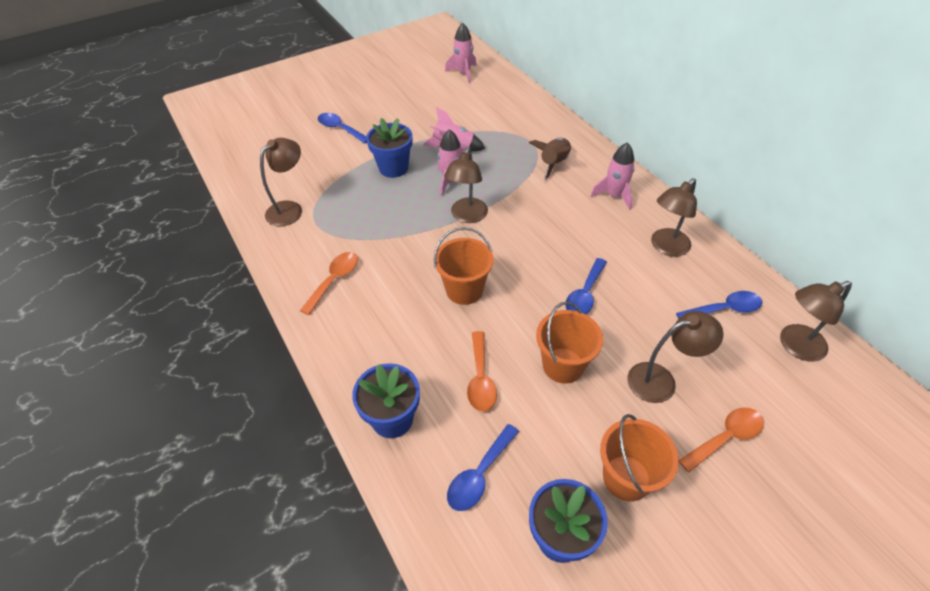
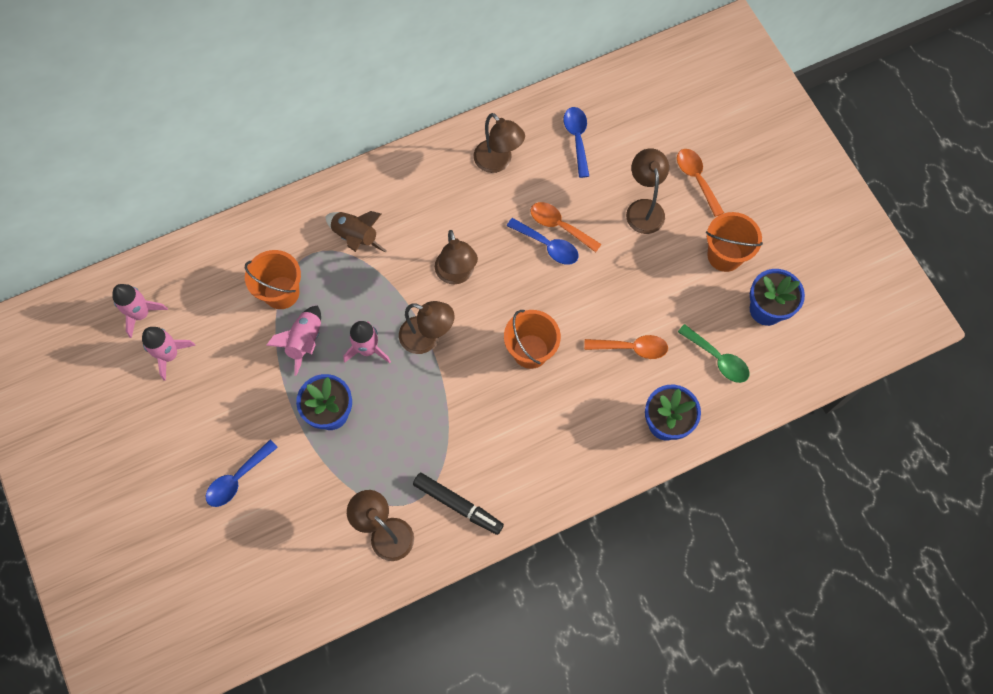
camera: 85 degrees left, 20 degrees up
orange spoon [300,252,358,315] -> orange spoon moved to [531,202,602,252]
blue spoon [447,424,519,511] -> green spoon [678,324,750,383]
orange bucket [536,302,603,383] -> orange bucket moved to [245,250,301,309]
pink rocket [591,142,635,210] -> pink rocket moved to [142,327,196,381]
brown lamp [780,281,852,361] -> brown lamp moved to [435,230,478,284]
none -> black marker [413,473,504,535]

